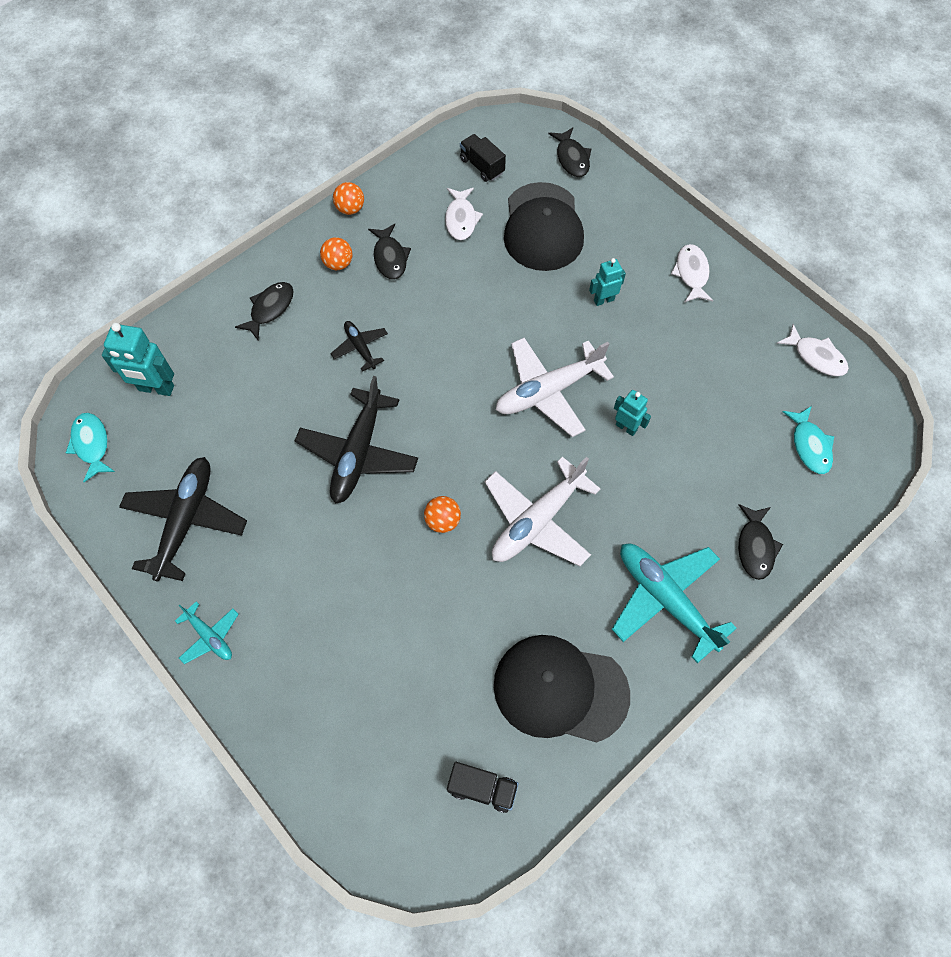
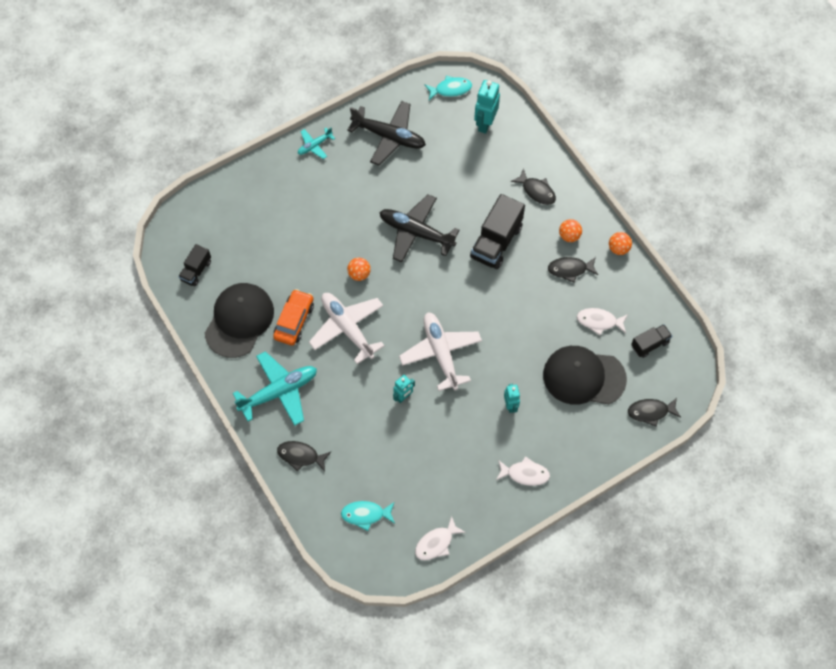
camera: 100 degrees right, 0 degrees up
black plane [330,321,388,372] -> black truck [470,194,525,269]
none -> orange car [273,289,314,346]

